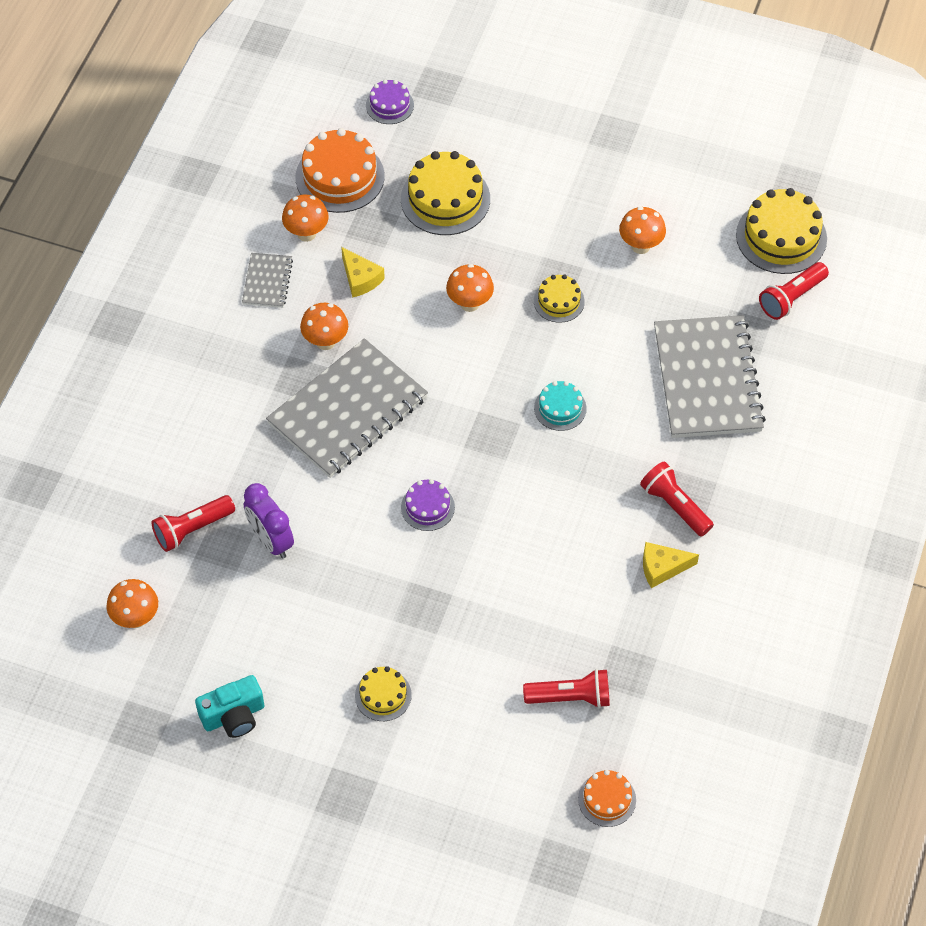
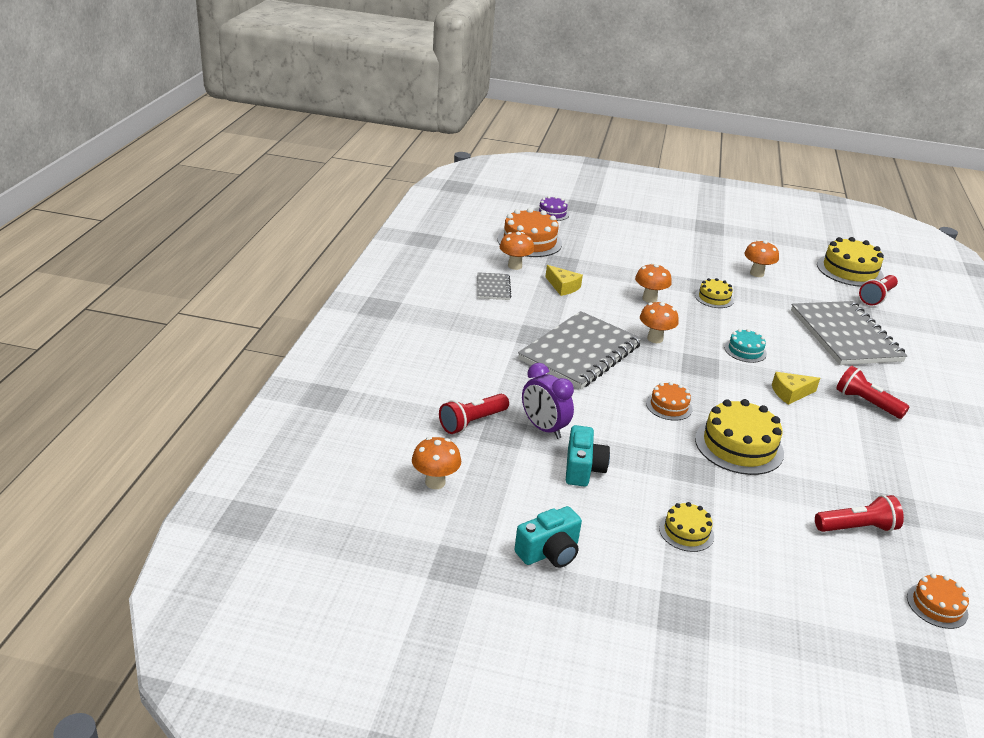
camera: 10 degrees left, 25 degrees down
orange mushroom [300,303,348,350] -> orange mushroom moved to [640,301,679,343]
yellow cake [401,151,490,235] -> yellow cake moved to [695,399,784,475]
purple cake [401,479,455,531] -> orange cake [646,382,692,421]
yellow cheese [643,542,699,588] -> yellow cheese moved to [772,372,820,405]
none -> turquoise camera [566,425,610,487]

